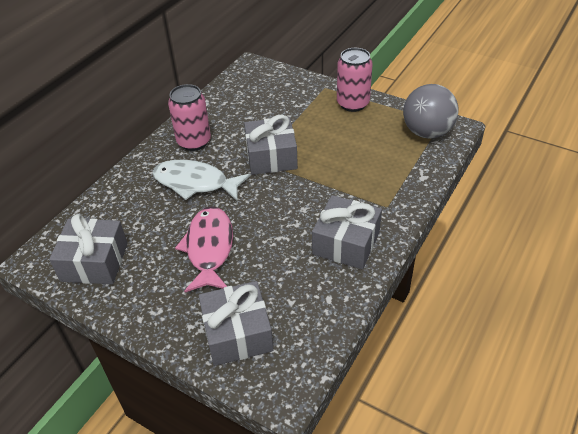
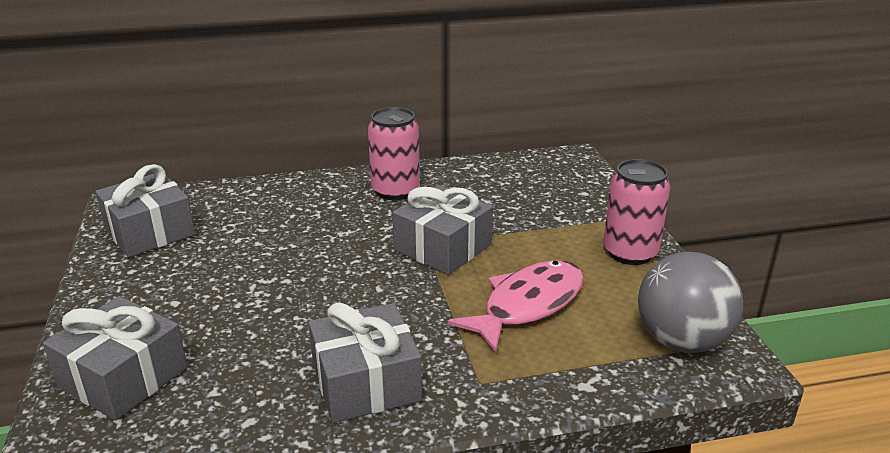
camera: 45 degrees right, 15 degrees down
white fish [152,160,250,201] -> none
pink fish [175,206,233,292] -> pink fish moved to [448,260,584,353]

